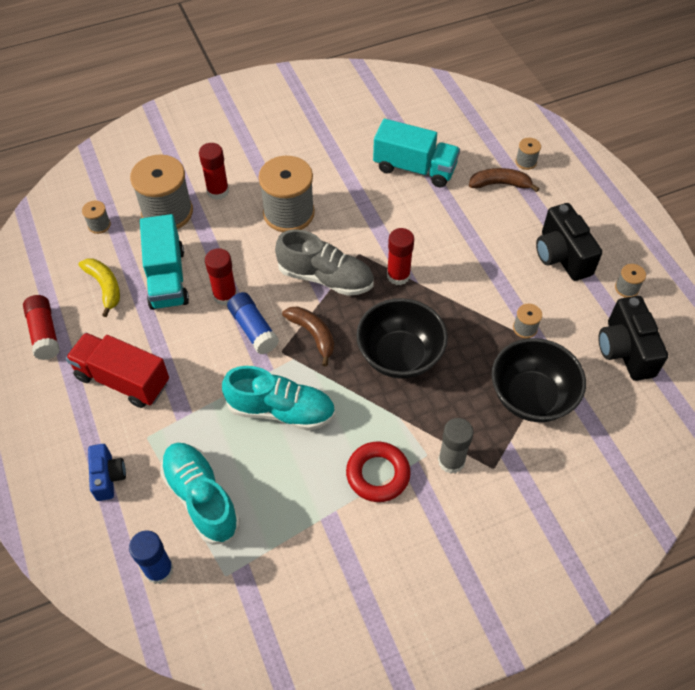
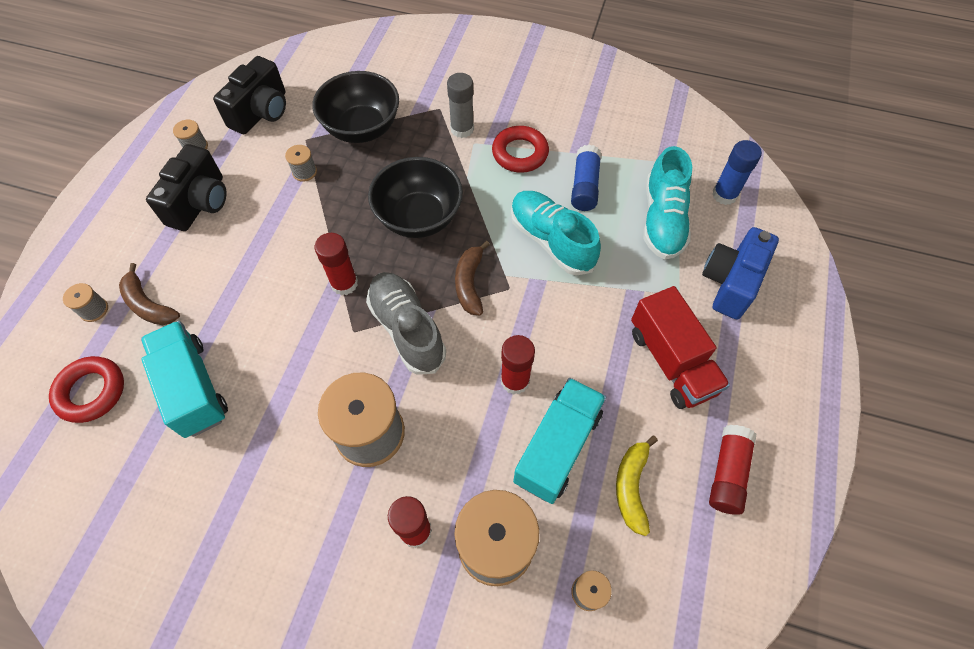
camera: 140 degrees left, 5 degrees up
blue camera [88,444,126,501] -> blue camera [702,227,779,319], size x1.63
blue glue stick [227,292,279,354] -> blue glue stick moved to [571,145,601,211]
none -> red ring [49,356,124,423]

